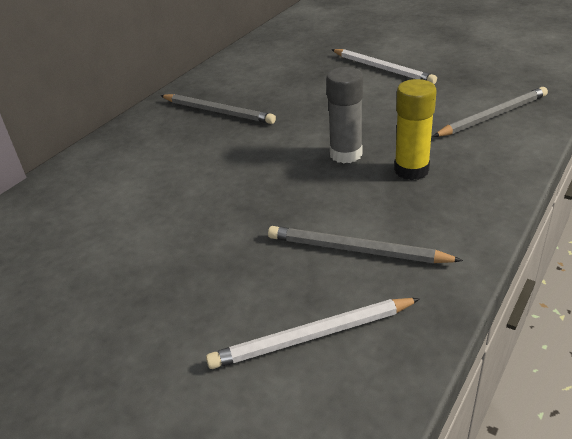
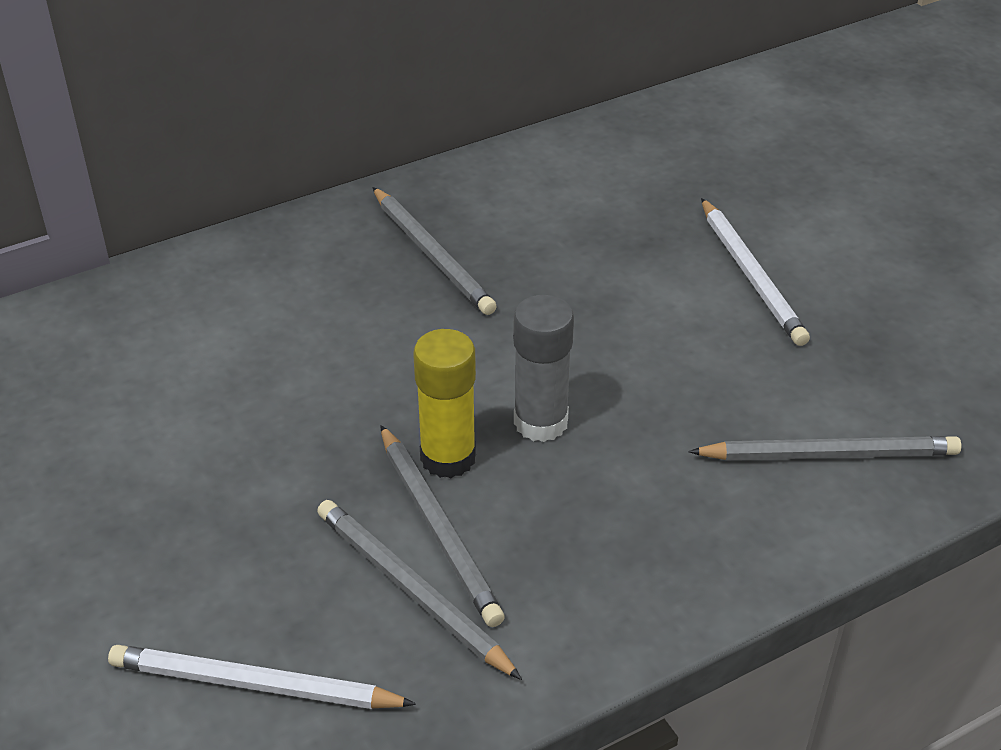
camera: 25 degrees right, 5 degrees up
yellow glue stick [394,79,437,180] -> yellow glue stick moved to [413,329,476,478]
none -> grey pencil [380,425,505,627]

